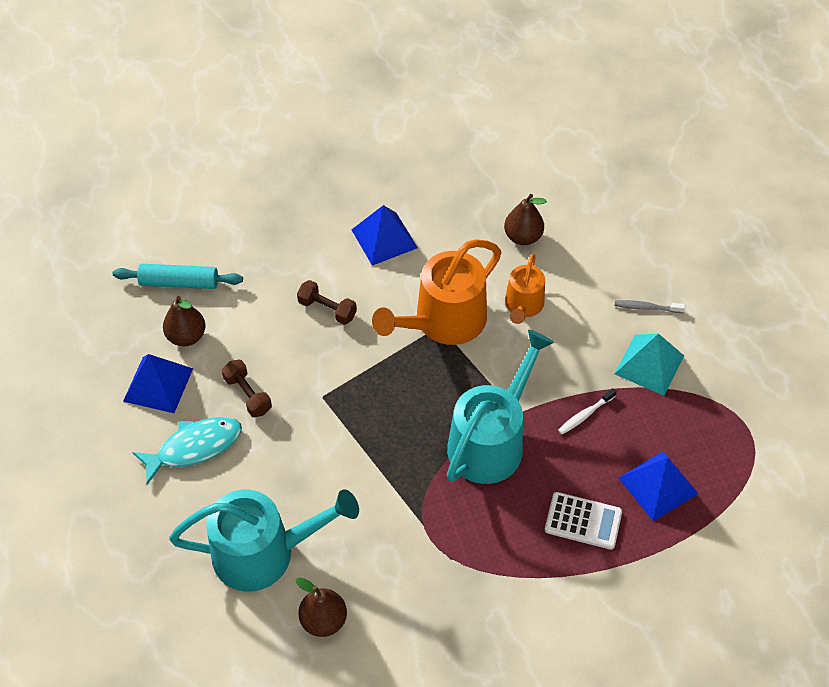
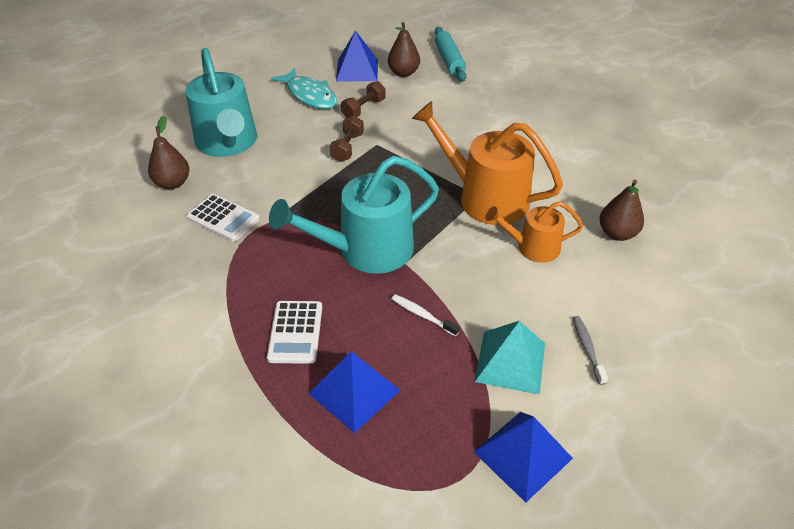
camera: 75 degrees right, 10 degrees down
brown dumbbell [297,280,357,325] -> brown dumbbell moved to [330,115,364,162]
blue pyramid [351,205,418,266] -> blue pyramid moved to [474,412,573,503]
turquoise watering can [447,330,554,484] -> turquoise watering can turned 135 degrees clockwise [269,156,439,274]
none -> white calculator [186,194,260,242]

